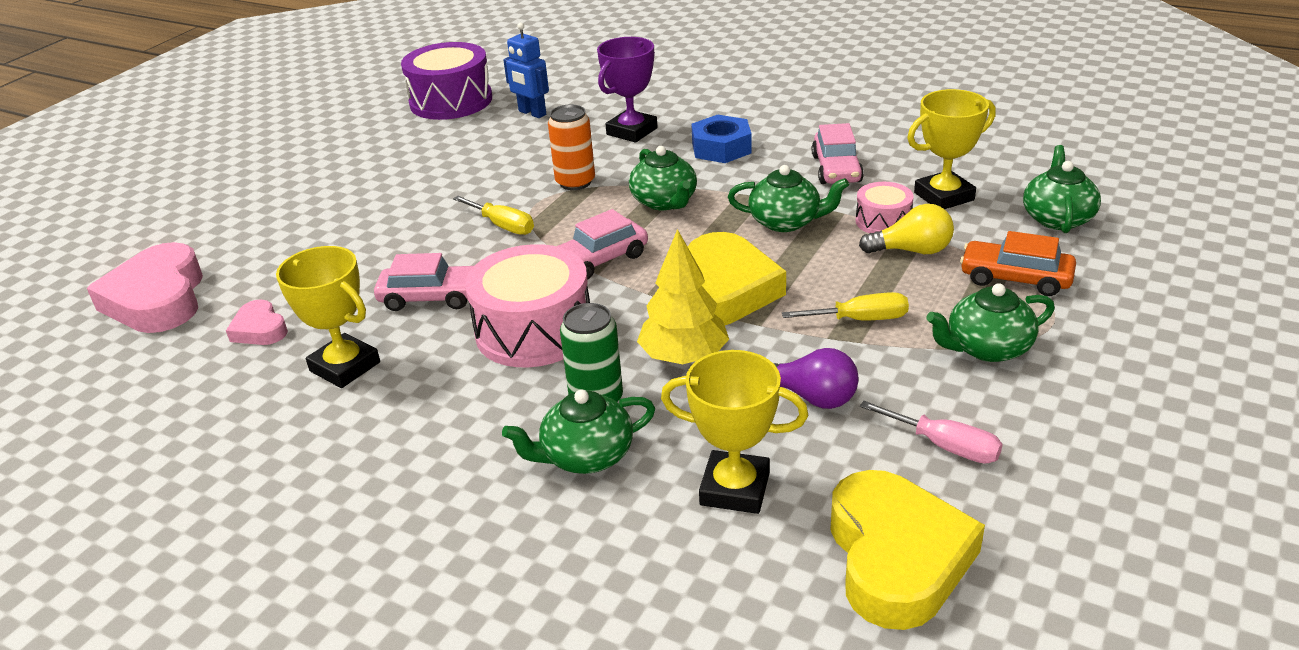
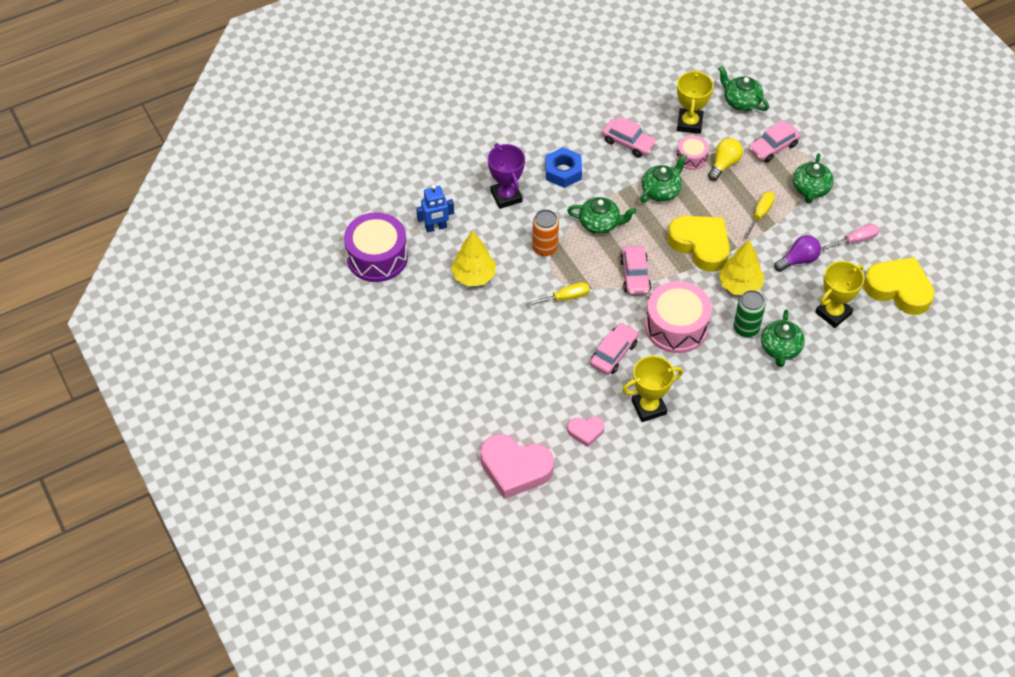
camera: 60 degrees left, 20 degrees up
orange car [960,231,1076,296] -> pink car [748,121,801,163]
none -> yellow tree [451,230,496,286]

